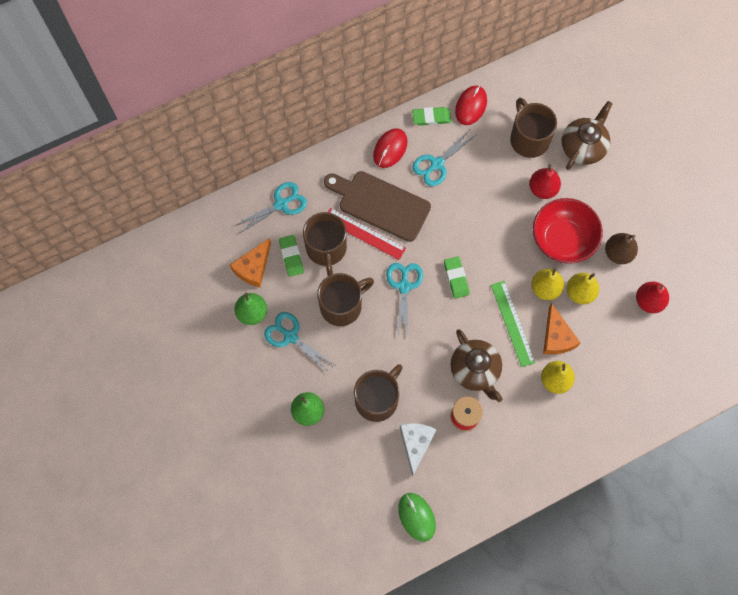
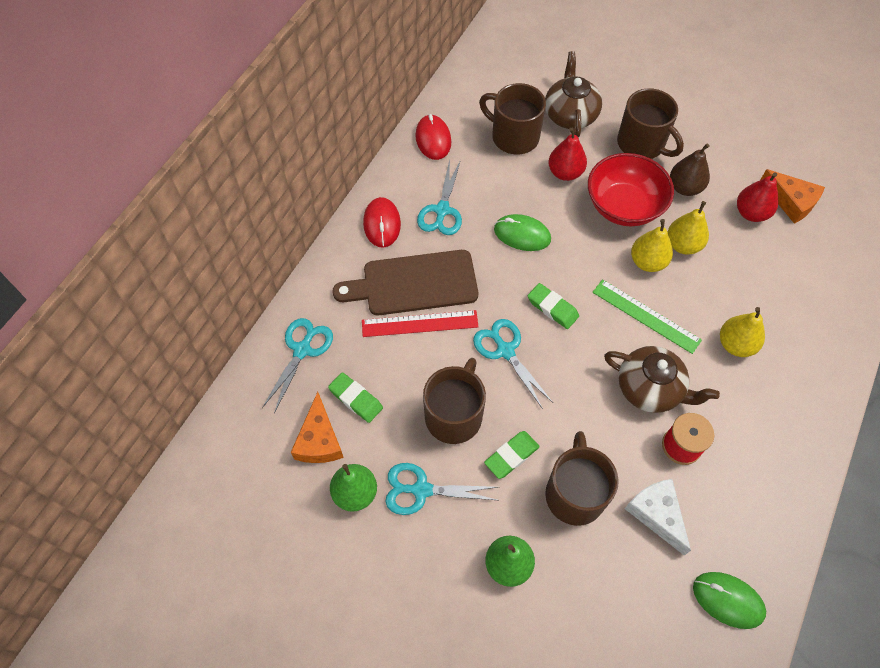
camera: 35 degrees left, 10 degrees down
brown mug [303,212,347,276] -> brown mug moved to [617,88,684,159]
green eraser [412,107,451,126] -> green eraser moved to [484,431,539,479]
orange cheese [543,303,580,354] -> orange cheese moved to [760,169,825,224]
none -> green mouse [494,214,551,251]

